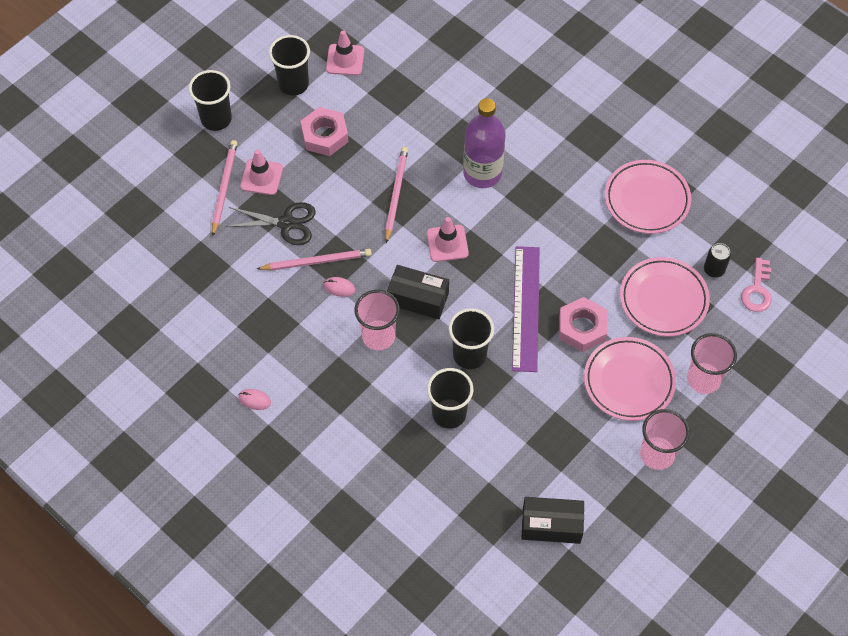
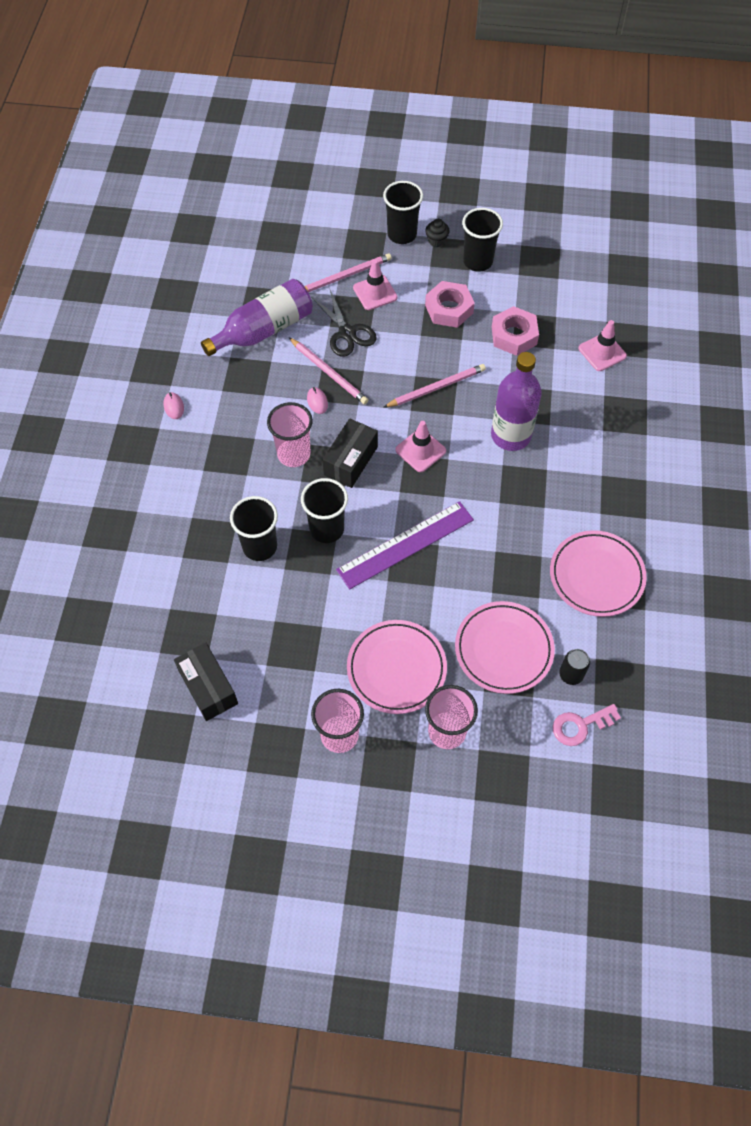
camera: 55 degrees right, 0 degrees up
pink traffic cone [326,30,364,76] -> pink traffic cone moved to [579,320,627,371]
black box [387,265,449,319] -> black box turned 45 degrees clockwise [323,418,378,488]
pink nut [559,297,607,352] -> pink nut moved to [492,306,539,356]
none -> purple bottle [201,279,313,356]
none -> black cupcake [425,219,450,247]

